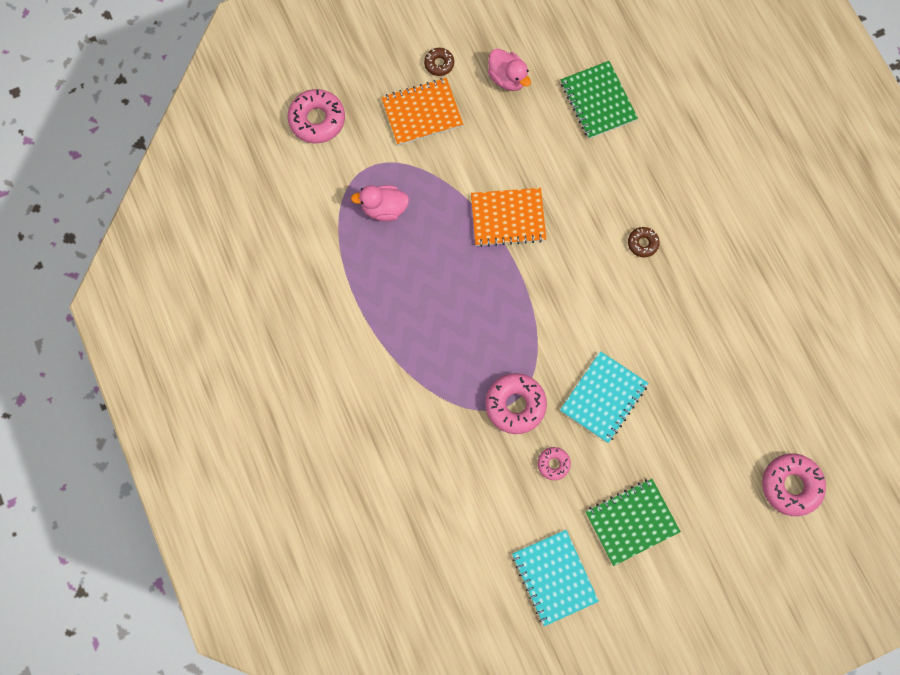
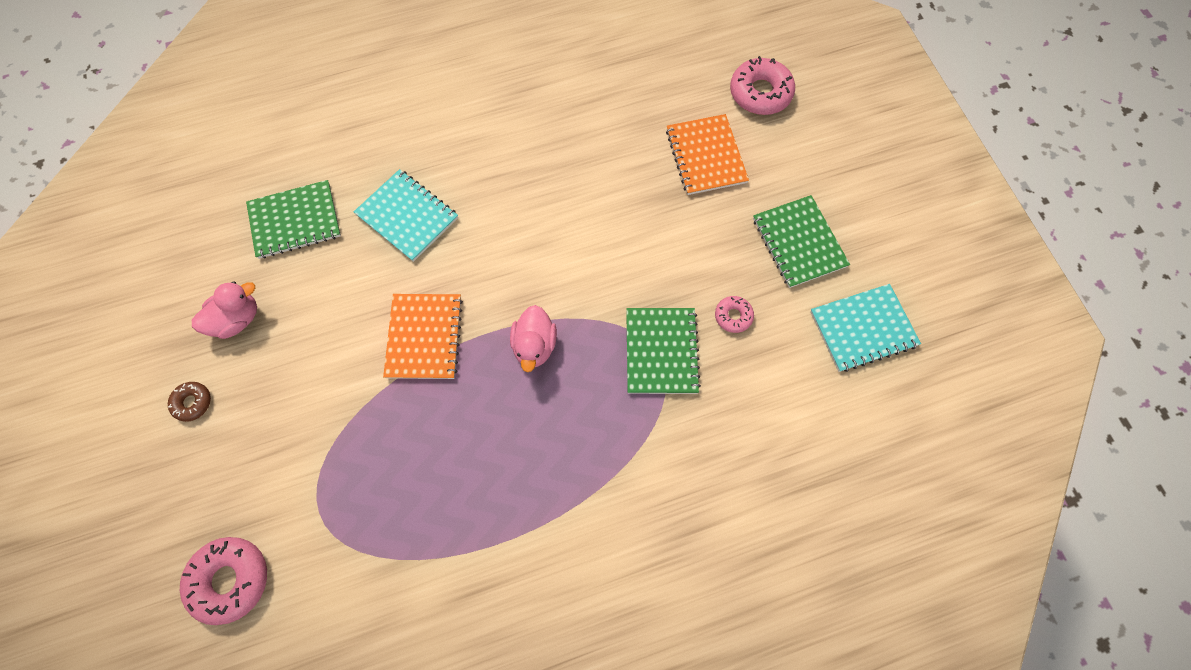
camera: 85 degrees left, 5 degrees down
pink duck [351,185,409,221] -> pink duck moved to [510,305,557,372]
orange notebook [381,78,463,145] -> orange notebook moved to [666,114,749,195]
pink donut [485,373,547,434] -> green notebook [626,308,701,394]
turquoise notebook [560,351,648,443] -> turquoise notebook moved to [354,169,458,262]
brown donut [628,227,660,257] -> none

